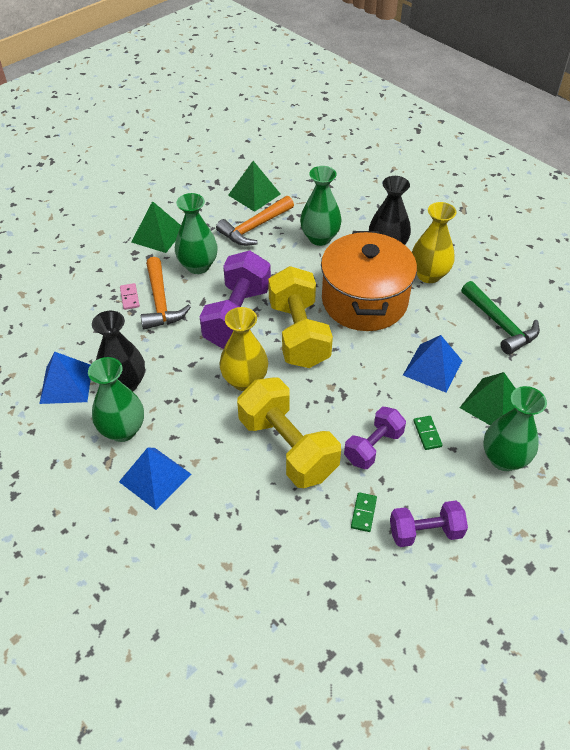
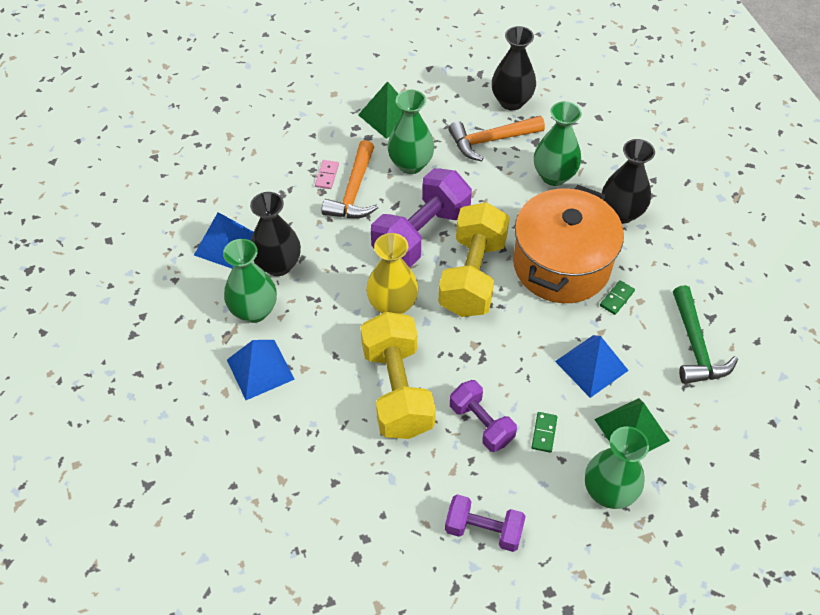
camera: 25 degrees right, 5 degrees up
green pyramid [228,161,281,212] -> black vase [492,26,536,110]
purple dumbbell [344,407,406,469] -> purple dumbbell turned 75 degrees clockwise [450,380,517,452]
green domino [351,492,377,532] -> green domino moved to [600,280,635,315]
yellow vase [412,202,457,283] -> none

